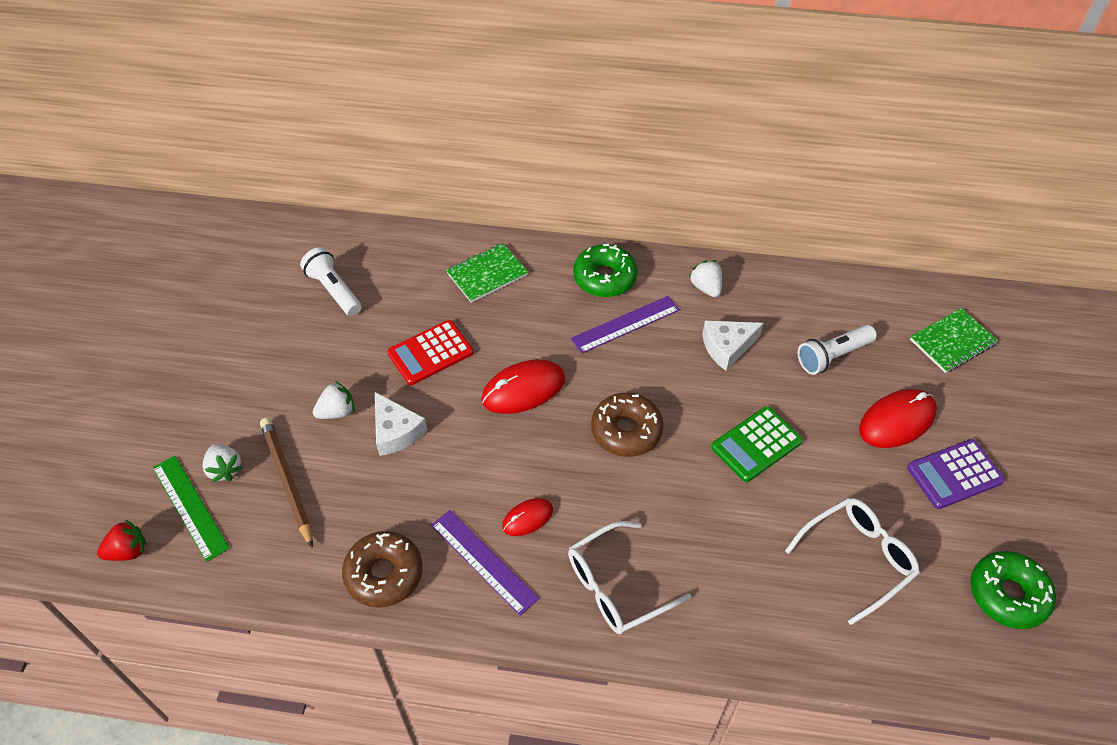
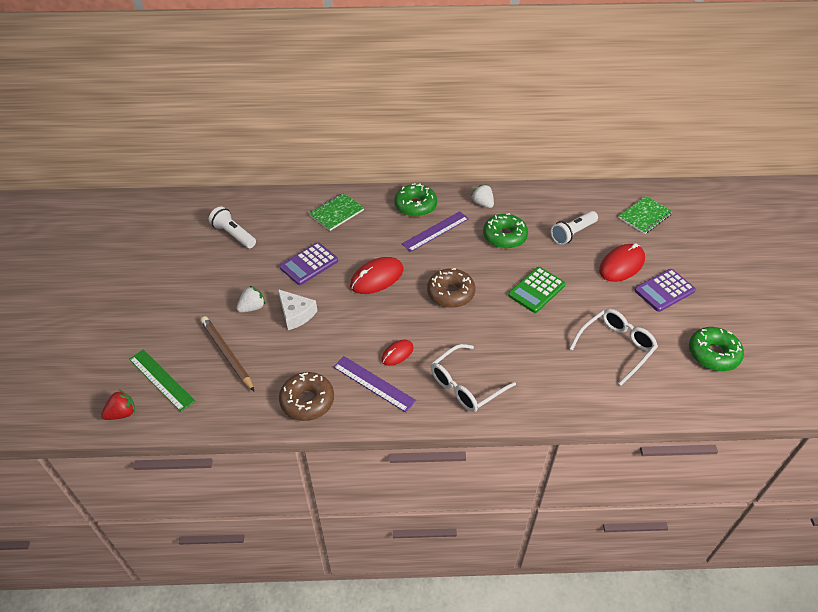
camera: 10 degrees left, 5 degrees down
white strawberry [202,444,243,482] -> none
red calculator [387,320,473,385] -> purple calculator [280,242,338,285]
white cheese [702,321,763,371] -> green donut [483,213,528,249]

